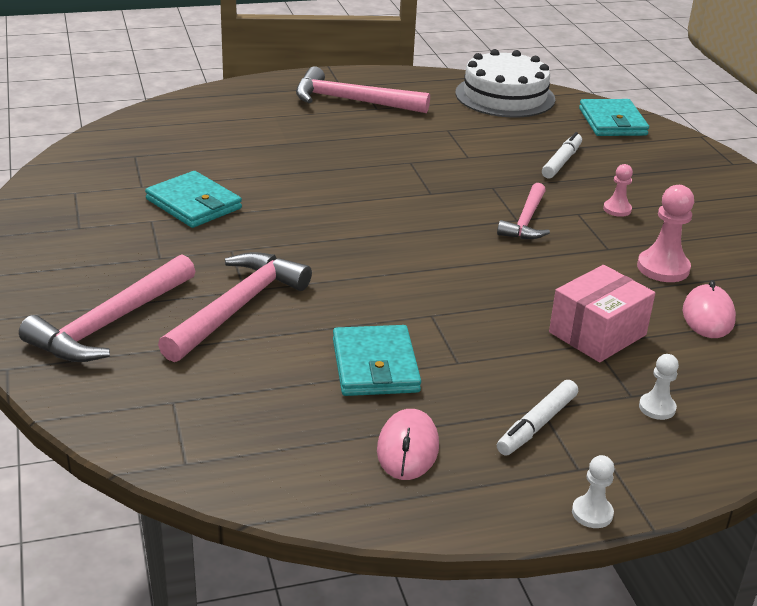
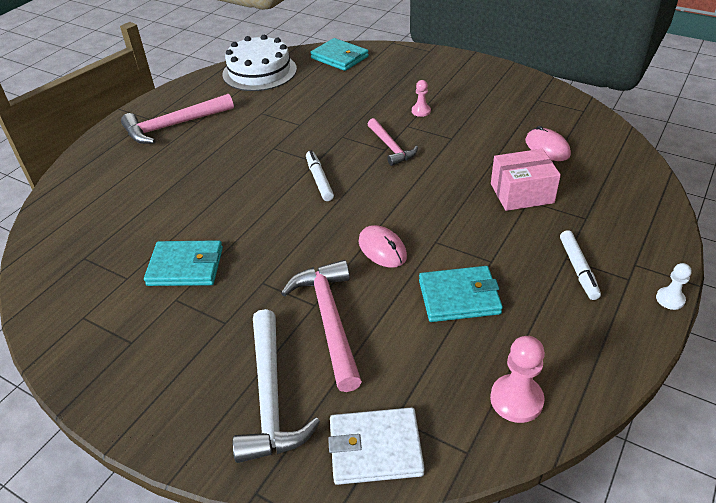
camera: 40 degrees left, 10 degrees up
pink hammer [19,255,195,362] -> white hammer [233,309,320,463]
turquoise wallet [333,325,421,396] -> turquoise wallet turned 45 degrees counterclockwise [419,266,503,322]
pink mouse [377,409,439,480] -> pink mouse moved to [359,225,407,268]
white marker [542,132,582,179] -> white marker moved to [306,151,334,201]
pink box [549,265,655,362] -> pink box turned 75 degrees clockwise [491,149,561,211]
pink pawn [637,185,694,282] -> pink pawn moved to [490,336,545,423]
white pawn [639,354,679,420] -> none
none -> white wallet [328,407,425,485]

